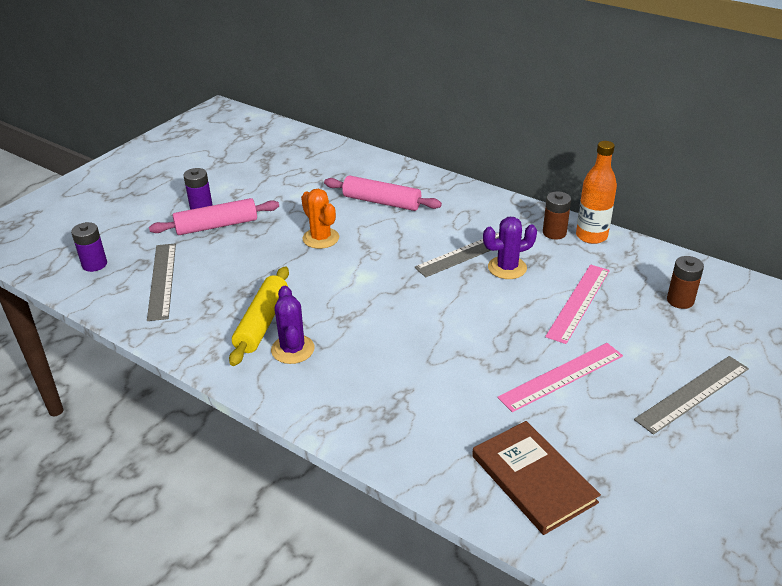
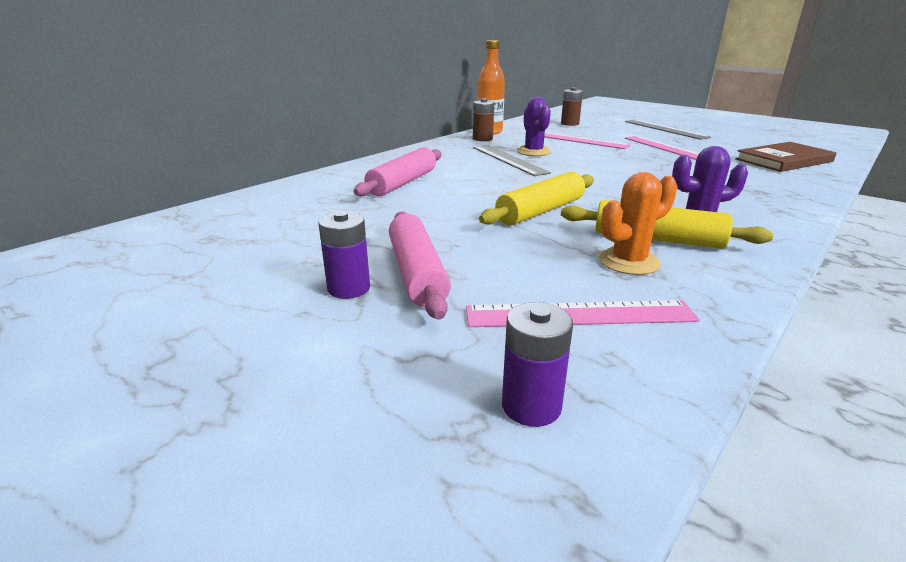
camera: 85 degrees left, 10 degrees down
grey ruler [147,243,176,321] -> pink ruler [466,300,700,327]
orange cactus [301,189,339,249] -> orange cactus moved to [599,172,678,275]
none -> yellow rolling pin [479,172,594,226]

